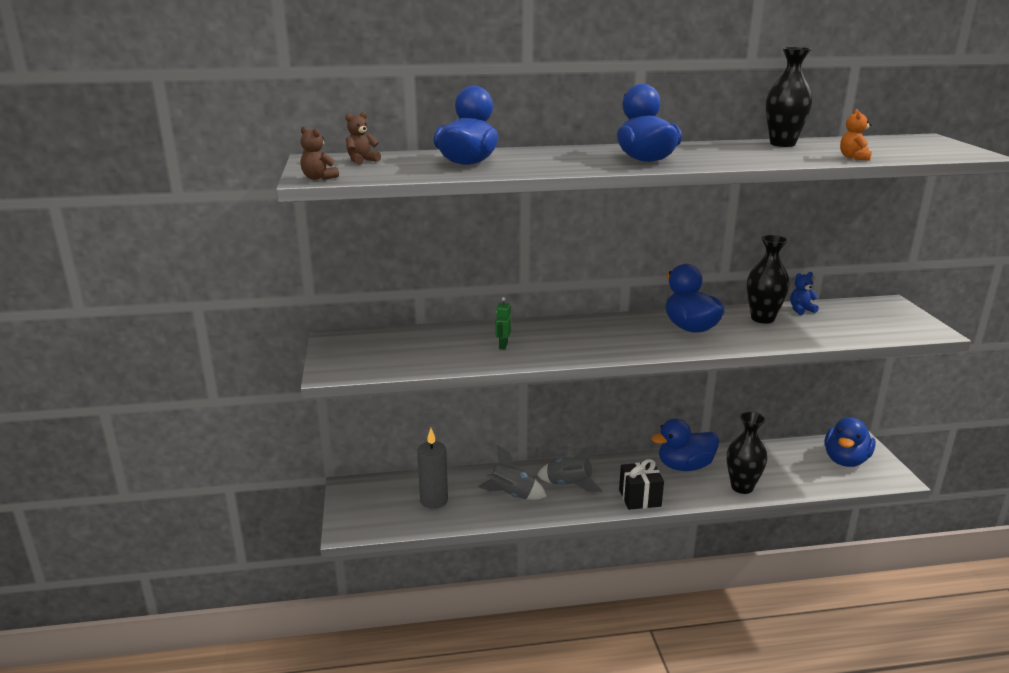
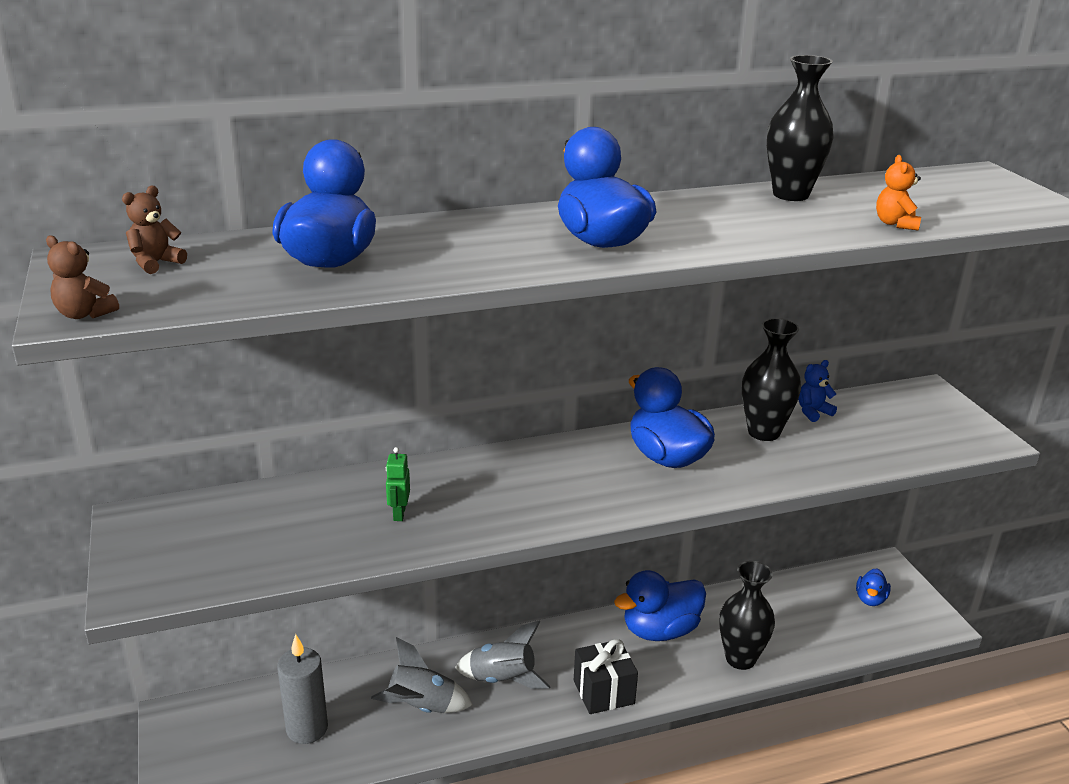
camera: 10 degrees left, 5 degrees up
blue duck [824,417,876,467] -> blue duck [856,568,891,606], size x0.52

